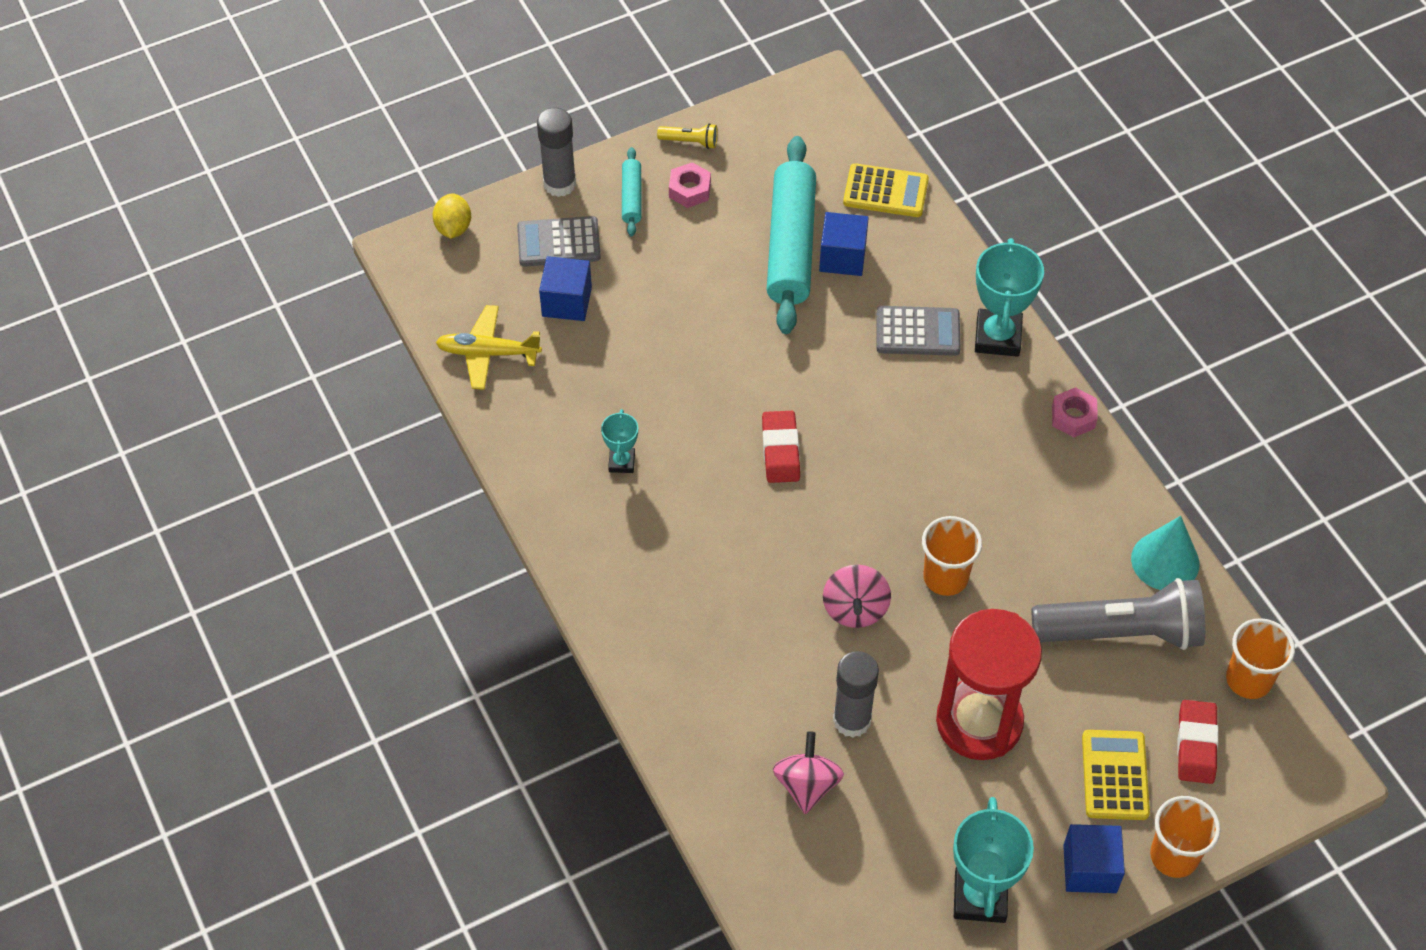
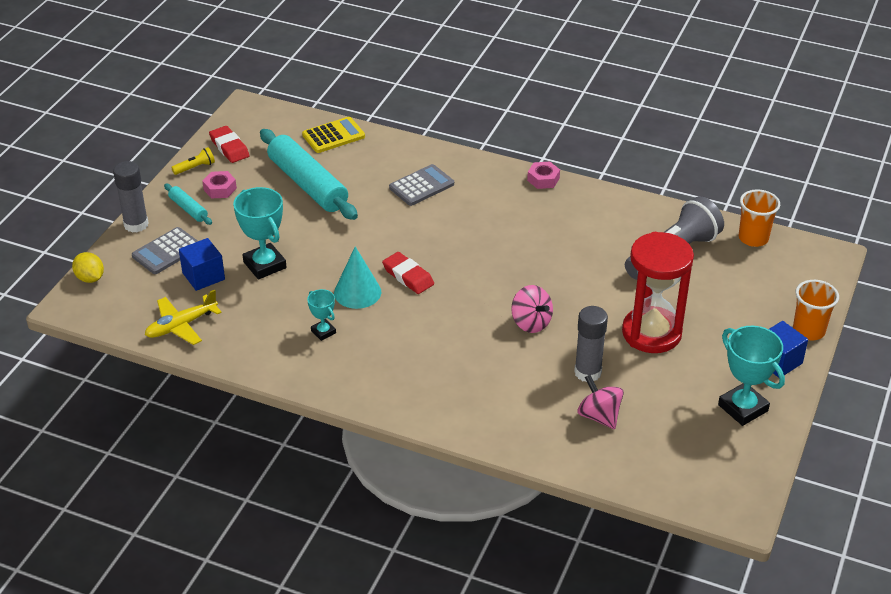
camera: 40 degrees left, 15 degrees down
blue cube [819,212,869,276] -> none
orange cup [922,516,982,596] -> none
turquoise trophy [975,238,1044,357] -> turquoise trophy moved to [233,187,287,279]
yellow calculator [1082,730,1150,820] -> none
turquoise cone [1131,516,1200,590] -> turquoise cone moved to [334,246,381,309]
red eraser [1177,700,1218,784] -> red eraser moved to [209,126,250,163]

